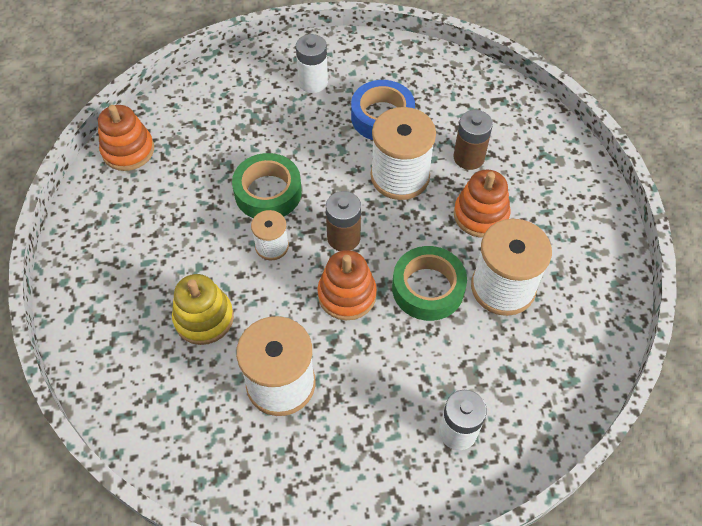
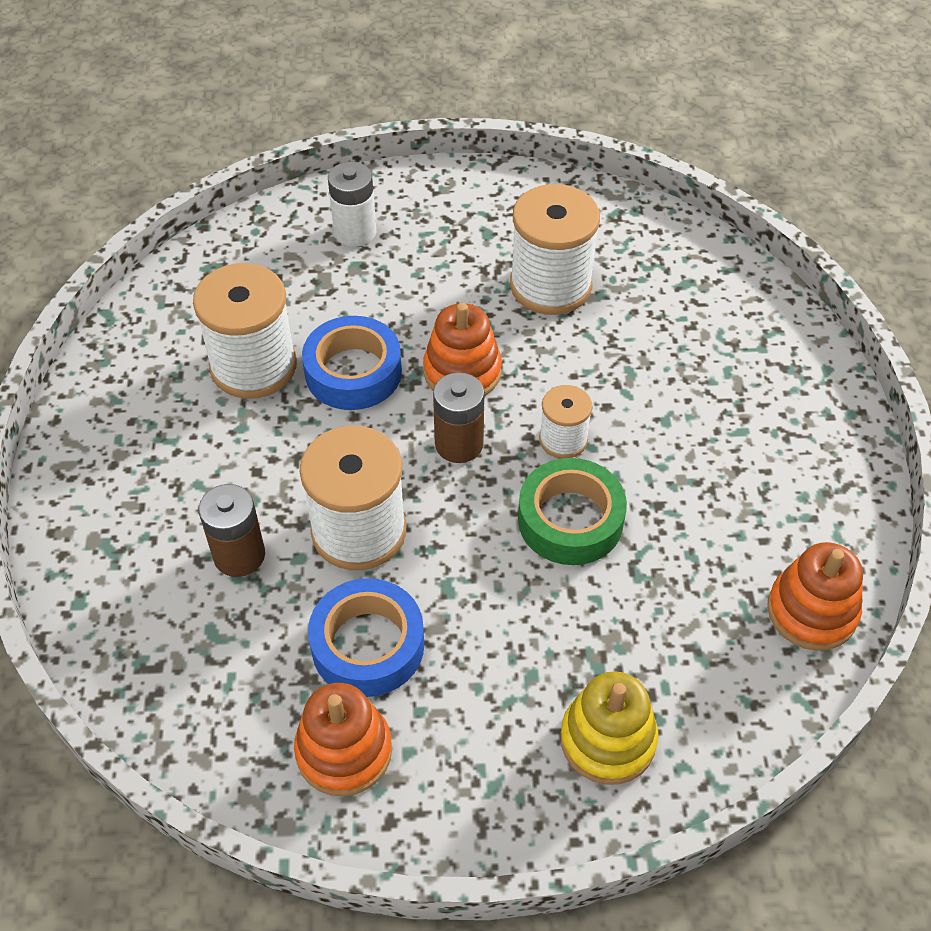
camera: 175 degrees left, 5 degrees down
yellow stacking toy [172,274,234,345] -> yellow stacking toy moved to [560,671,658,785]
white battery [296,34,328,93] -> none
green tape [392,246,467,321] -> blue tape [302,316,402,410]
orange stacking toy [454,170,511,238] -> orange stacking toy moved to [294,683,392,796]

